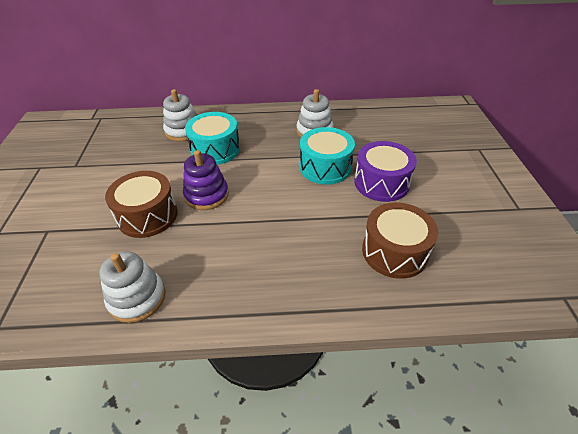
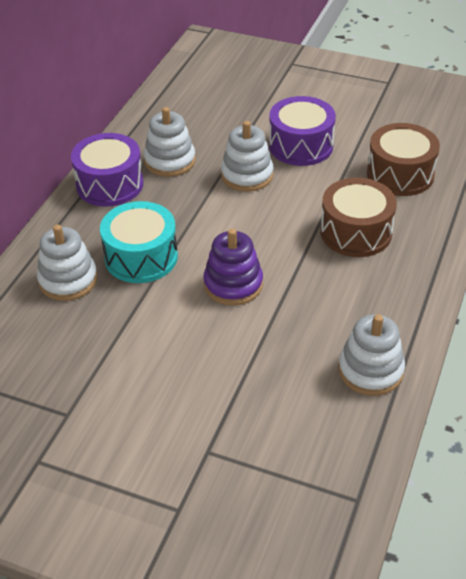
camera: 65 degrees left, 0 degrees up
brown drum [105,171,178,238] -> brown drum moved to [321,178,397,257]
turquoise drum [300,127,355,185] -> white stacking toy [221,121,274,192]
none -> purple drum [71,133,143,207]

